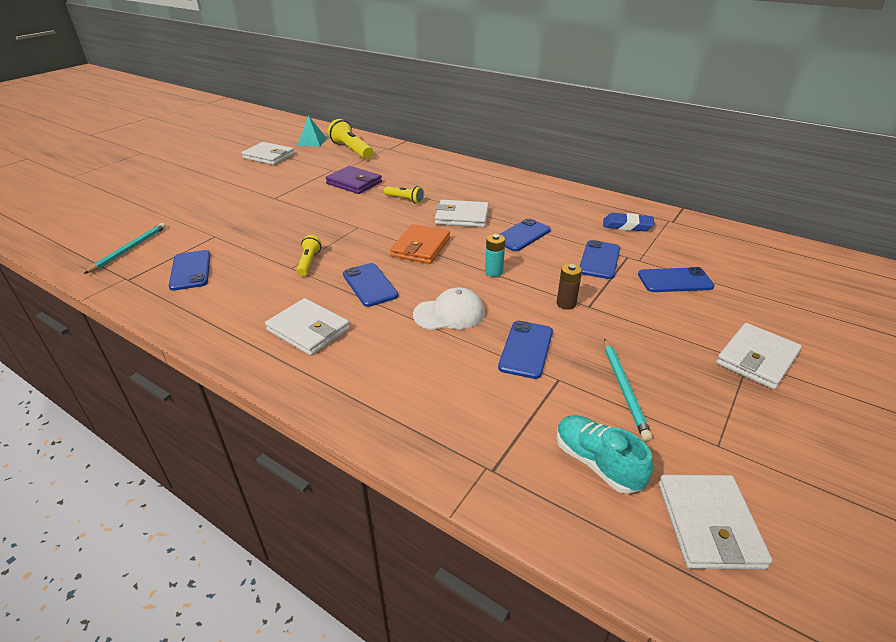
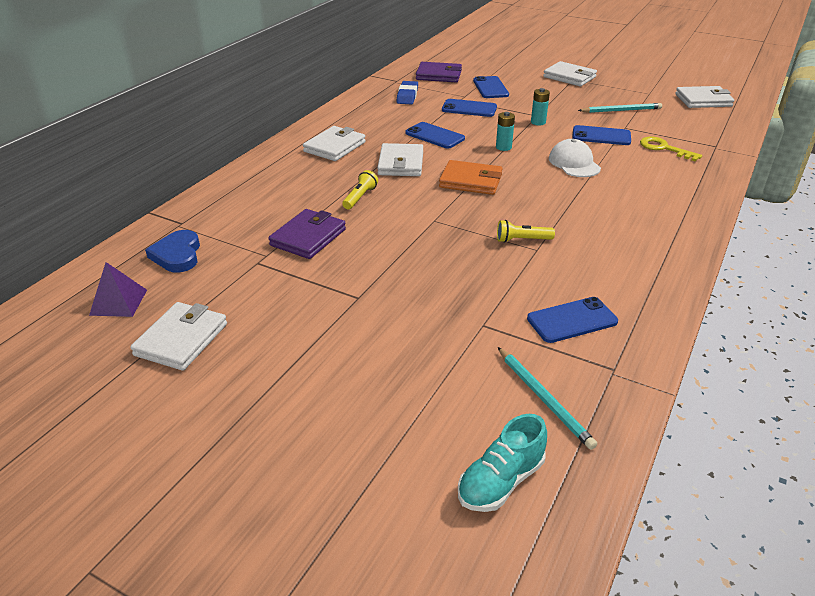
camera: 95 degrees left, 0 degrees up
turquoise pencil [84,223,166,274] -> turquoise pencil turned 135 degrees counterclockwise [498,347,597,450]
white wallet [265,298,350,356] -> white wallet moved to [303,126,366,161]
turquoise pyramid [297,115,327,147] -> purple pyramid [89,262,147,317]
yellow flashlight [328,119,373,159] -> blue heart [145,230,200,273]
blue phone [343,263,399,307] -> none
turquoise shoe [556,415,653,494] -> turquoise shoe moved to [458,414,547,512]
brown battery [557,264,582,310] -> turquoise battery [531,88,550,125]
none -> purple wallet [416,62,462,82]
none -> yellow key [640,137,702,162]

